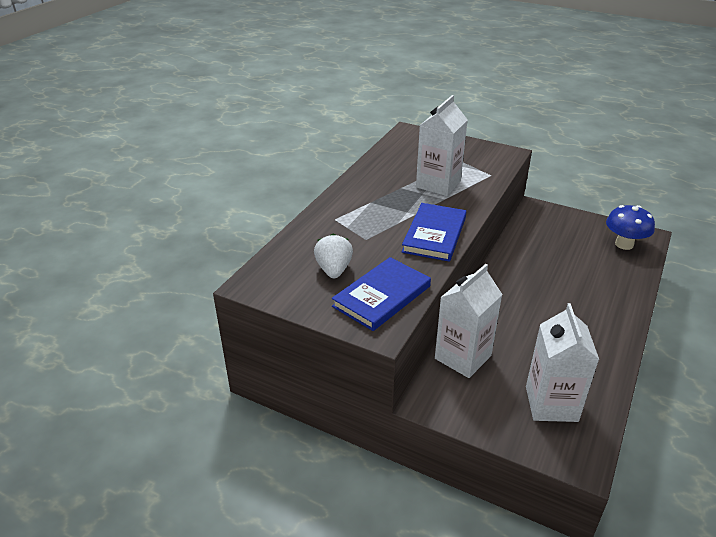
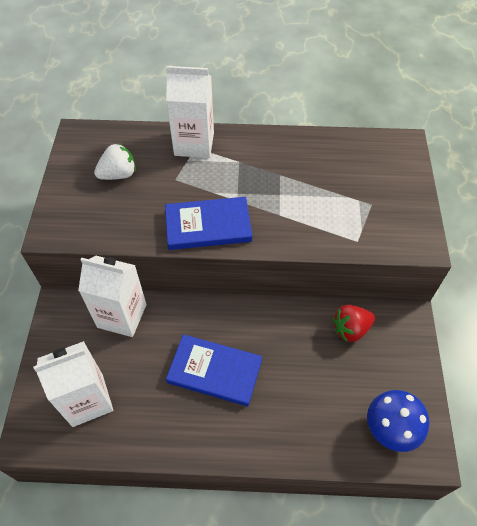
camera: 65 degrees right, 20 degrees up
blue book [332,257,431,331] -> blue book moved to [166,334,262,406]
white carton [416,95,468,196] -> white carton moved to [166,66,214,158]
none -> red strawberry [333,305,375,342]

